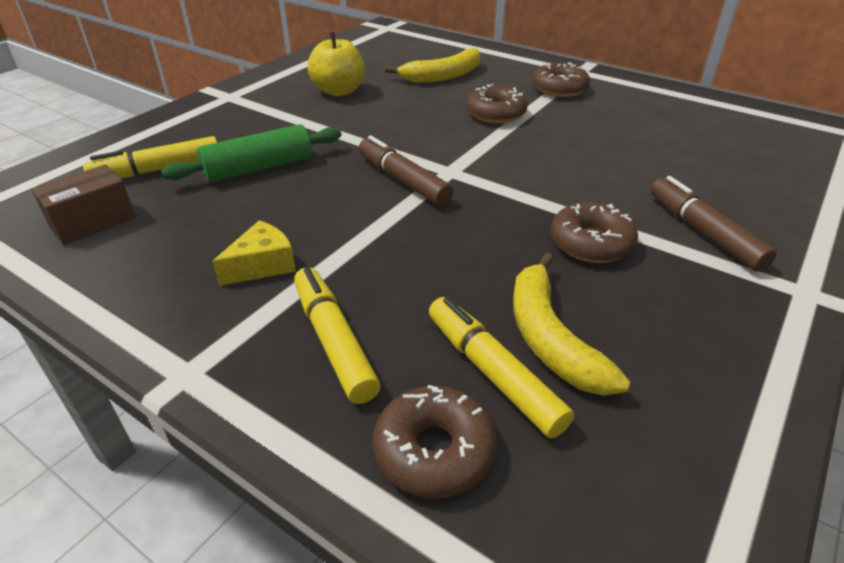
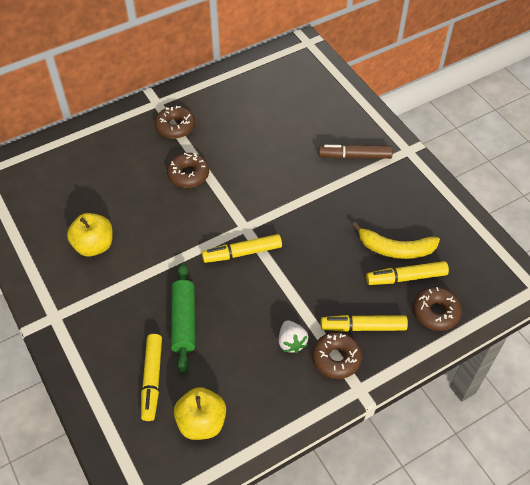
camera: 65 degrees left, 15 degrees up
brown box [31,165,136,245] -> yellow apple [174,387,226,440]
yellow cheese [212,220,296,286] -> white strawberry [278,320,308,353]
brown marker [359,135,453,206] -> yellow marker [202,234,282,263]
yellow banana [385,48,481,83] -> none
brown donut [551,202,638,263] -> brown donut moved to [312,332,362,379]

